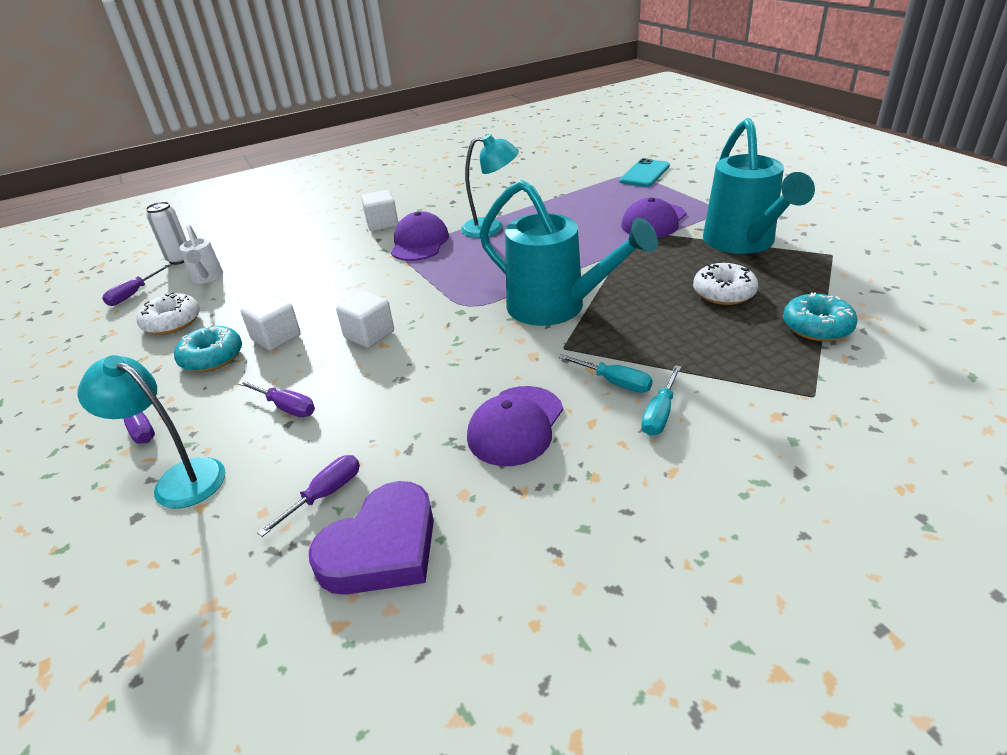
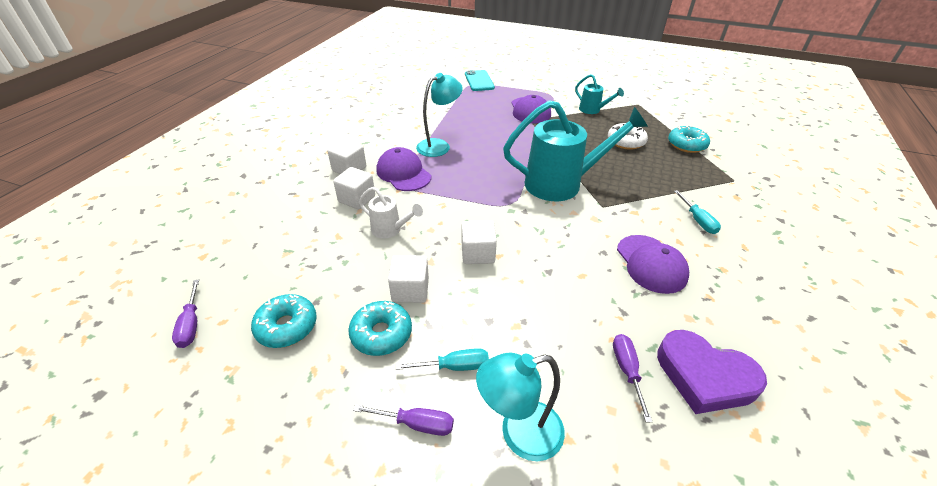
camera: 45 degrees left, 5 degrees up
white donut [137,292,200,335] -> turquoise donut [251,294,317,348]
white can [146,202,187,265] -> none
white watering can [180,224,223,284] -> white watering can moved to [359,187,423,239]
purple screwdriver [238,380,315,417] -> none
purple heart [309,481,434,595] -> purple heart turned 120 degrees clockwise [657,330,767,414]
turquoise screwdriver [558,354,653,393] -> turquoise screwdriver moved to [396,348,489,371]
turquoise watering can [703,118,815,254] -> turquoise watering can [575,74,624,114], size x0.48
none -> white cube [333,167,375,209]

